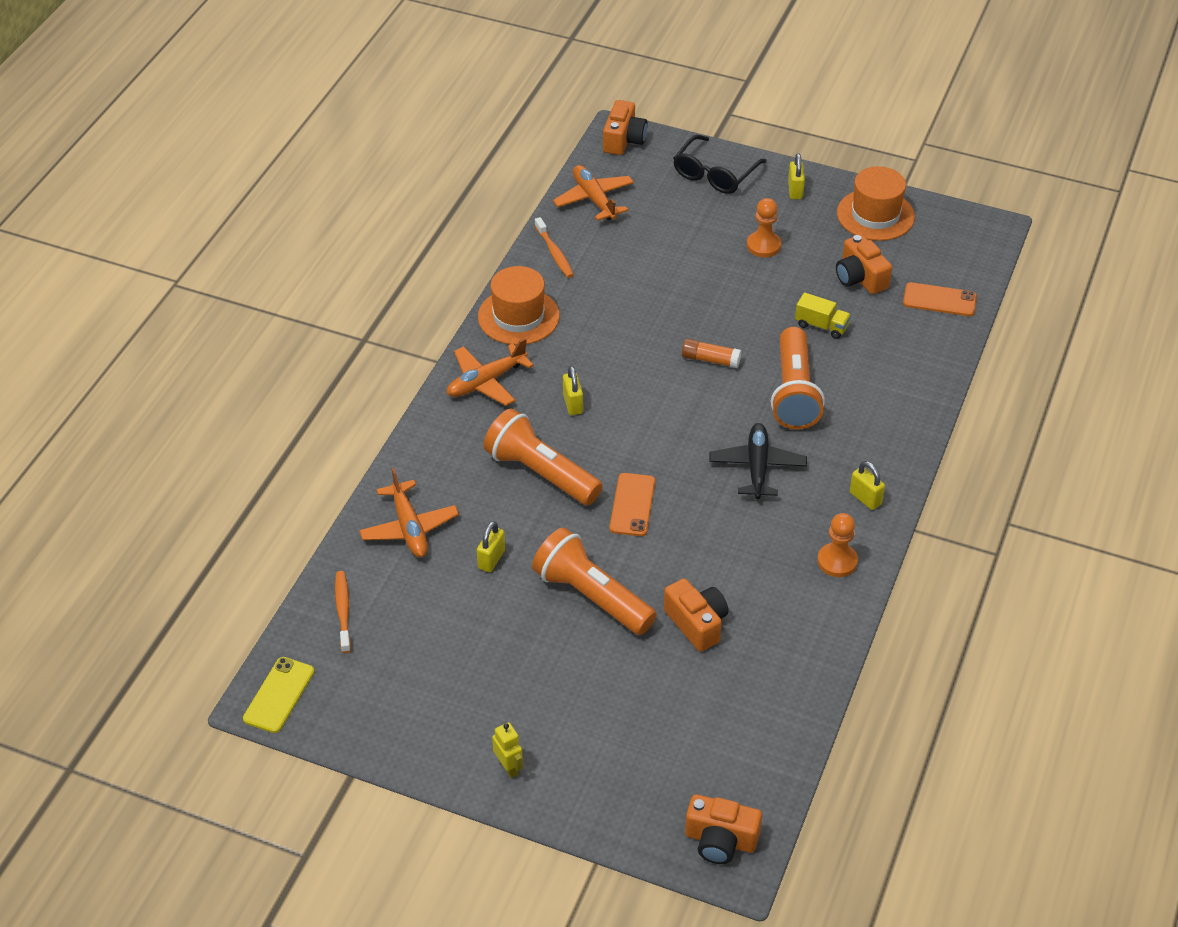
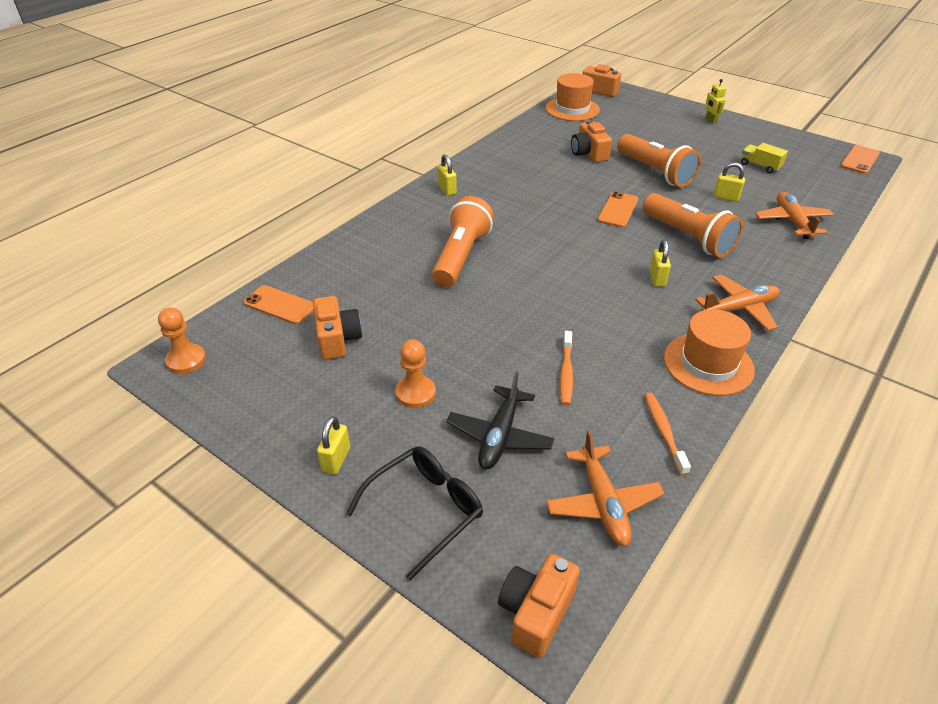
camera: 165 degrees left, 5 degrees down
yellow phone [243,657,314,733] -> orange phone [841,145,880,174]
orange toothbrush [335,571,351,653] -> orange toothbrush moved to [560,331,573,406]
yellow padlock [477,521,505,572] -> yellow padlock turned 75 degrees clockwise [714,162,745,202]
orange glue stick [682,339,741,368] -> none
black plane [709,423,807,499] -> black plane moved to [446,372,554,470]
yellow truck [795,292,851,339] -> yellow truck moved to [741,143,788,174]
orange pawn [817,513,858,577] -> orange pawn moved to [158,308,206,374]
orange hat [837,166,915,241] -> orange hat moved to [545,73,600,121]

